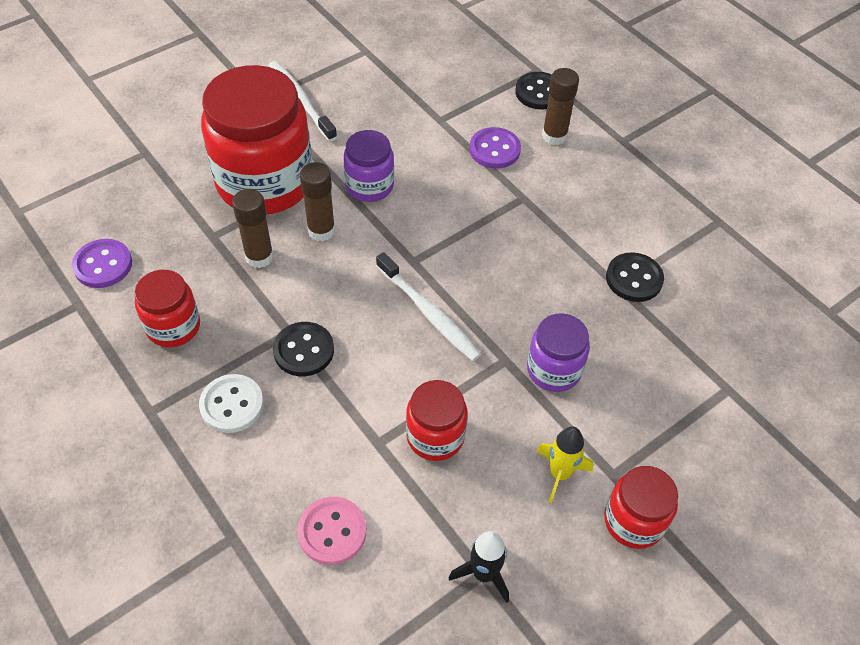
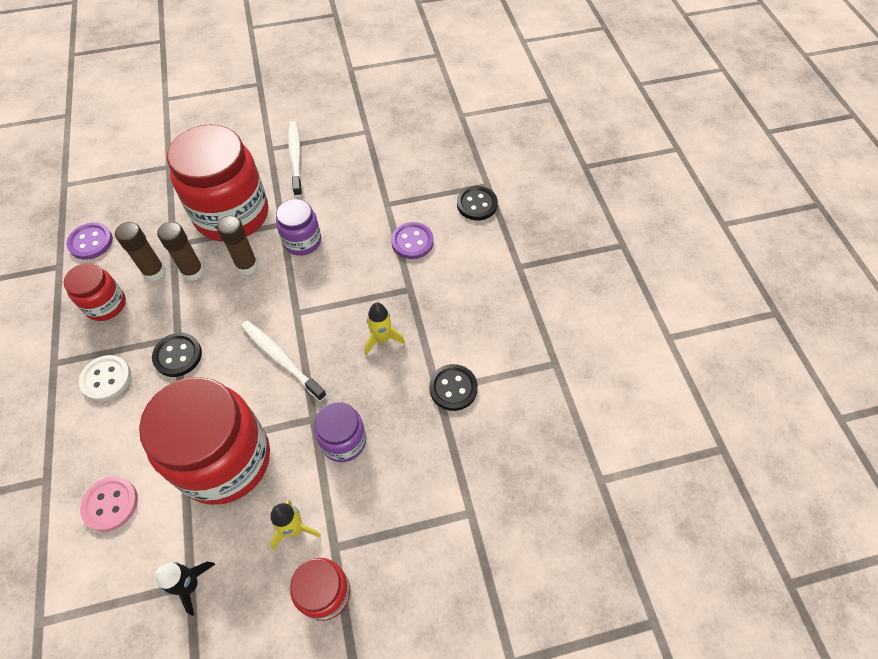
camera: 25 degrees right, 5 degrees up
white toothbrush [376,252,481,361] -> white toothbrush turned 150 degrees clockwise [241,321,327,401]
red jar [406,380,468,461] -> red jar [139,377,270,505], size x2.00
brown glue stick [542,68,579,145] -> brown glue stick moved to [115,222,166,281]
none -> yellow rocket [365,302,405,356]

